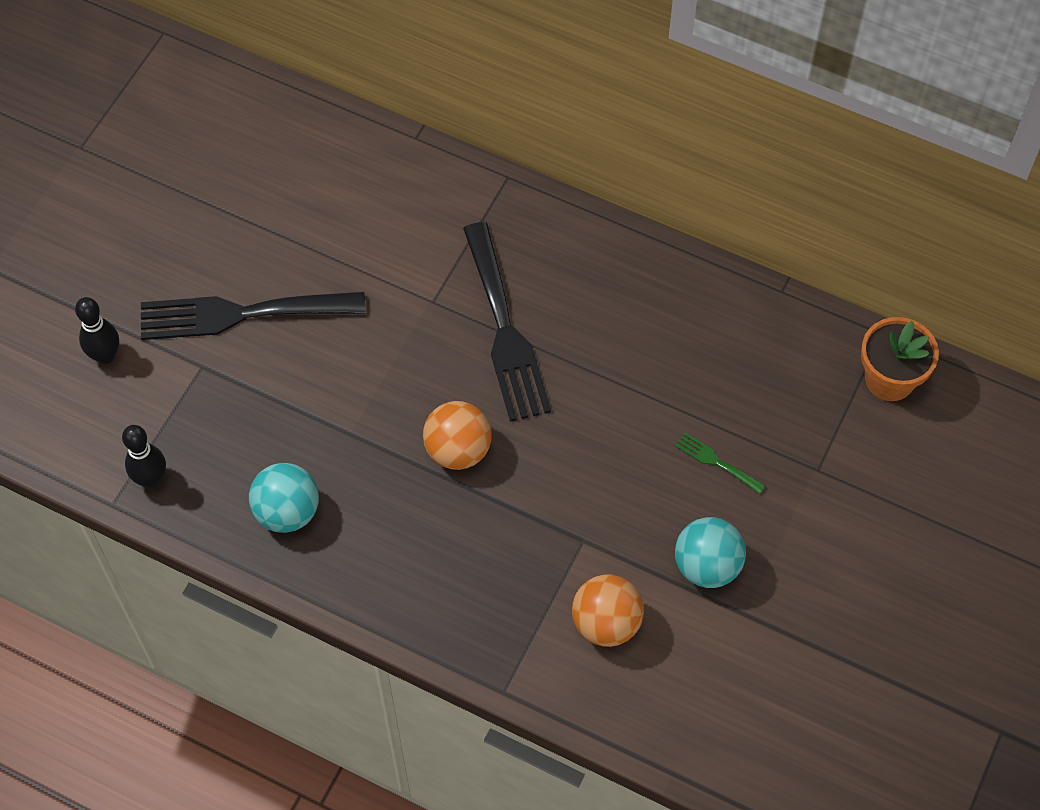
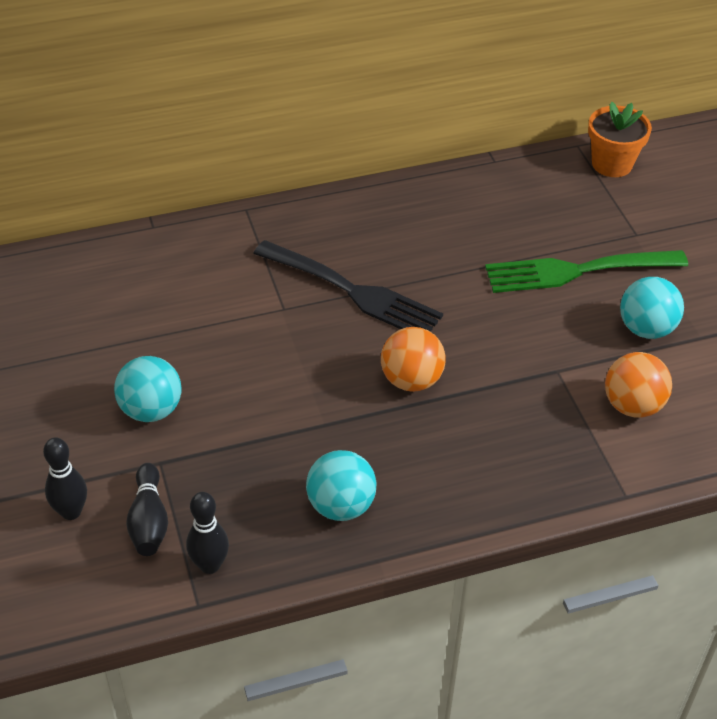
camera: 45 degrees left, 15 degrees down
black fork [141,292,366,340] -> turquoise ball [114,356,182,422]
green fork [675,433,765,494] -> green fork [485,250,688,293], size x2.38
none -> black bowling pin [126,463,168,556]

